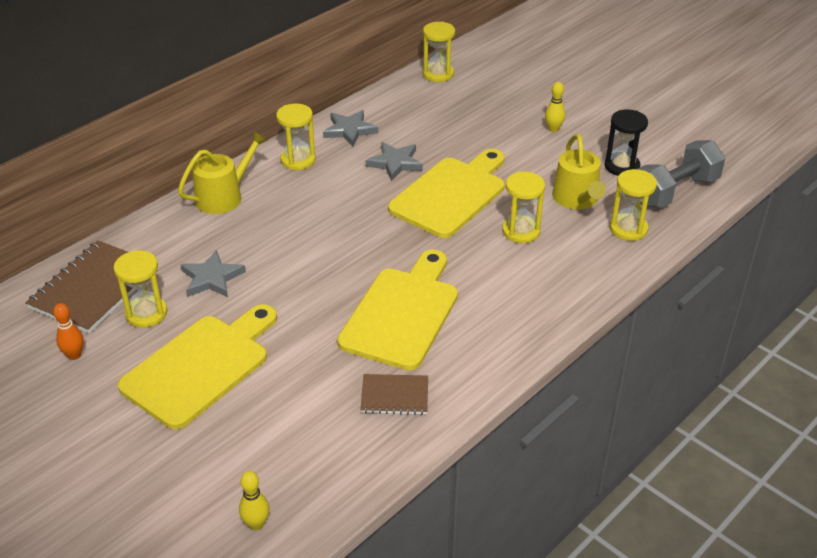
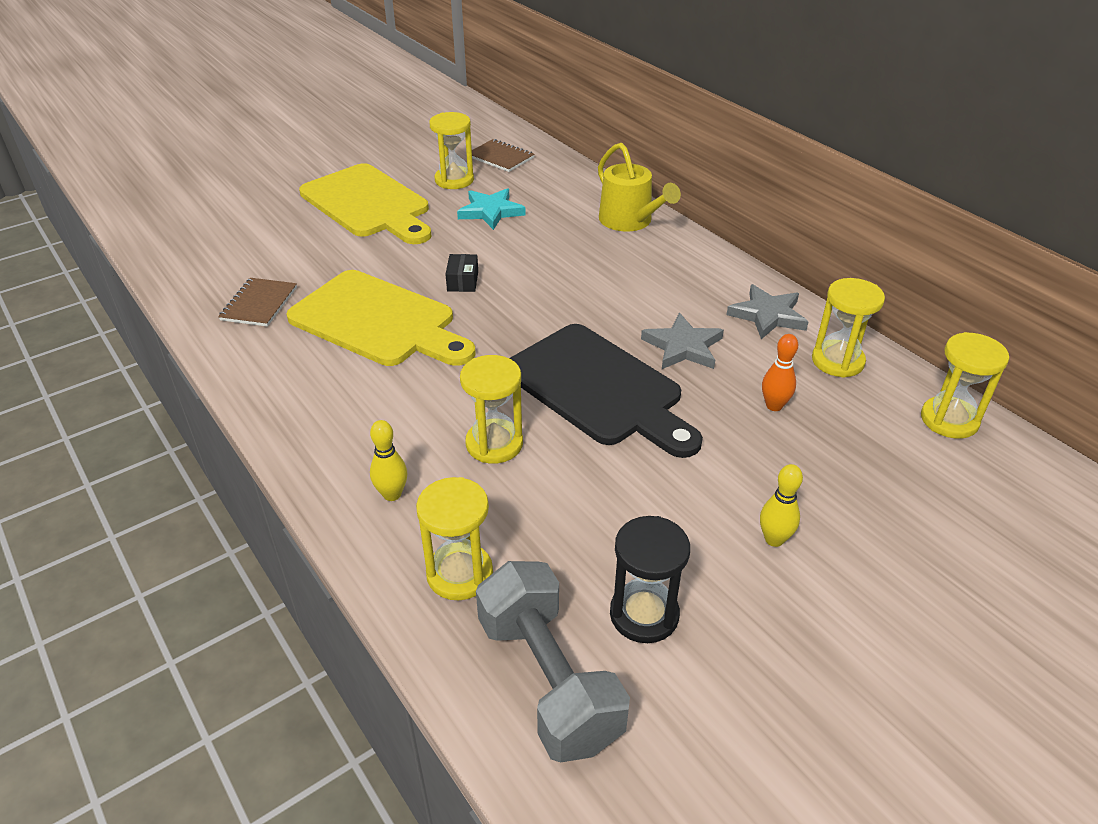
camera: 100 degrees right, 0 degrees up
brown notebook [25,240,158,333] -> brown notebook [472,139,535,172], size x0.55
orange bowling pin [53,303,84,360] -> orange bowling pin moved to [762,334,798,411]
grey star [180,250,246,297] -> turquoise star [457,188,526,230]
yellow bowling pin [239,471,270,530] -> yellow bowling pin moved to [370,420,407,501]
yellow hourglass [276,104,316,170] -> yellow hourglass moved to [812,278,885,378]
yellow cutting board [388,149,505,238] -> black cutting board [509,324,703,458]
yellow watering can [552,134,606,209] -> none
none -> black box [445,254,478,292]

